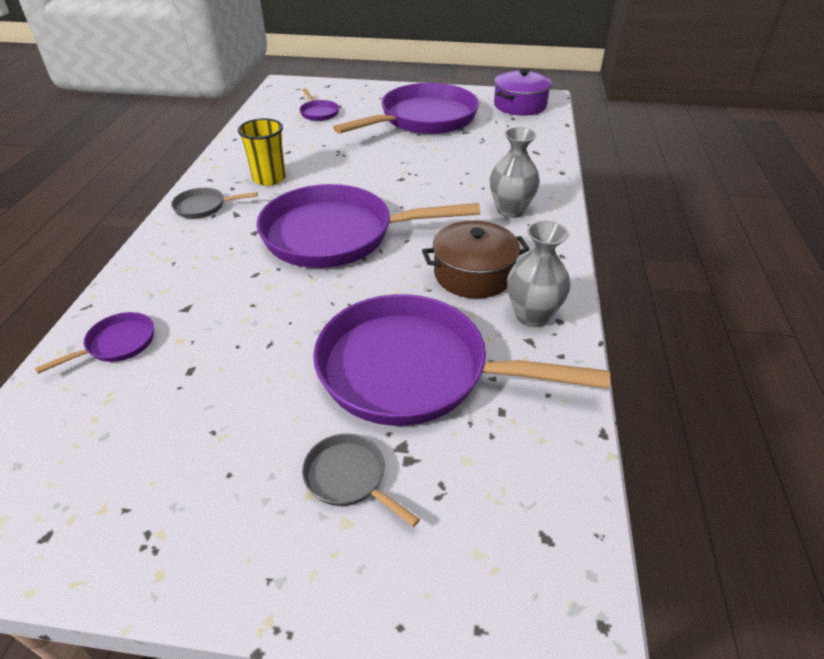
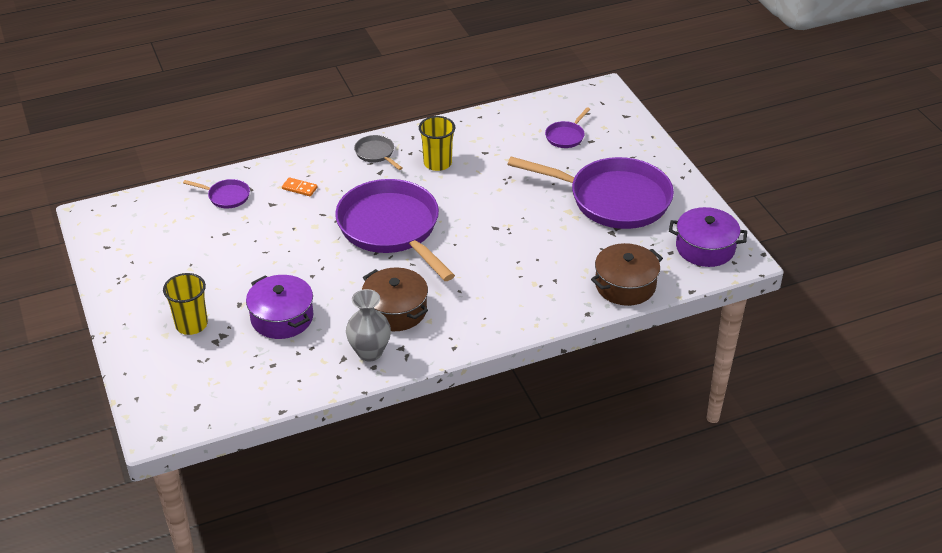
camera: 60 degrees right, 0 degrees up
grey pan [302,433,420,527] -> yellow cup [163,273,208,335]
purple pan [313,294,610,426] -> purple pot [246,275,313,339]
grey vase [490,127,540,218] -> none
none -> orange domino [282,177,318,196]
none -> brown pot [591,243,663,306]

